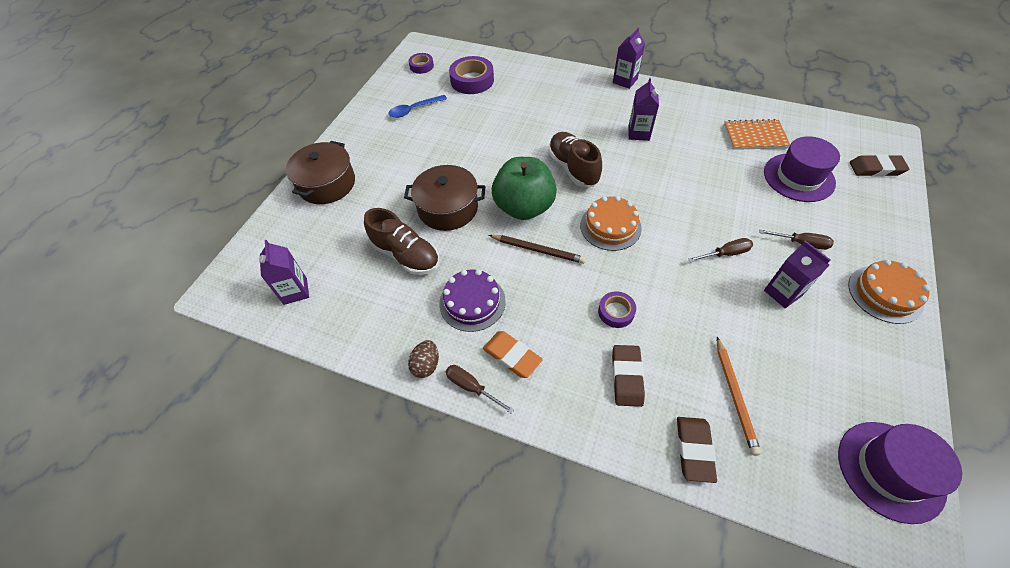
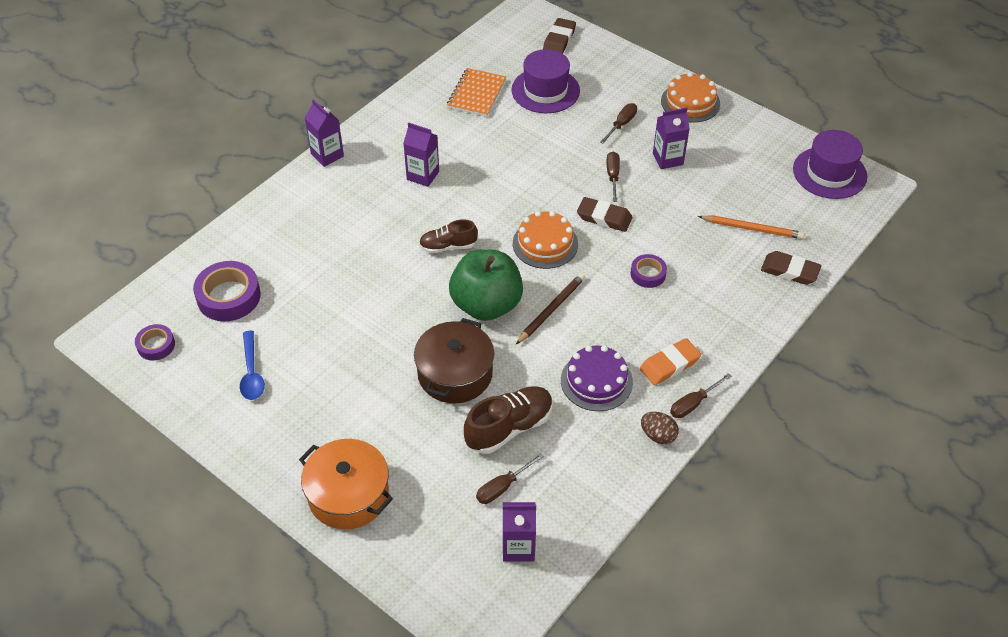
camera: 75 degrees left, 5 degrees down
brown pot [286,141,355,204] -> orange pot [299,439,393,530]
brown shoe [548,132,602,187] -> brown shoe [419,219,478,253], size x0.65
brown eraser [612,345,645,407] -> brown eraser moved to [577,197,633,232]
none -> brown screwdriver [476,453,544,504]

